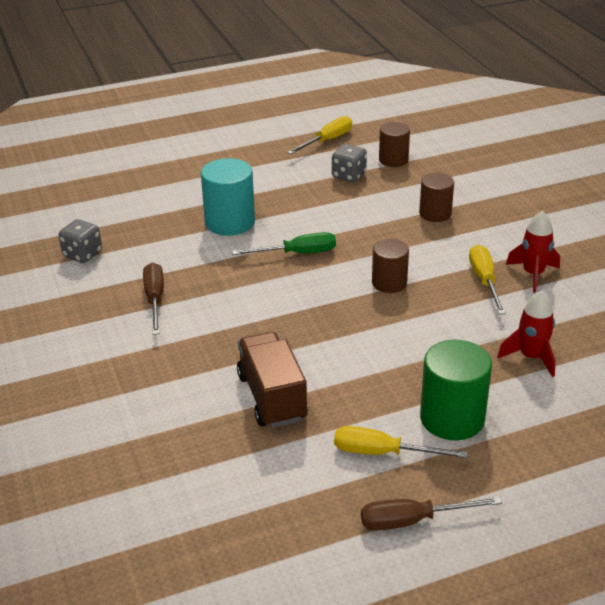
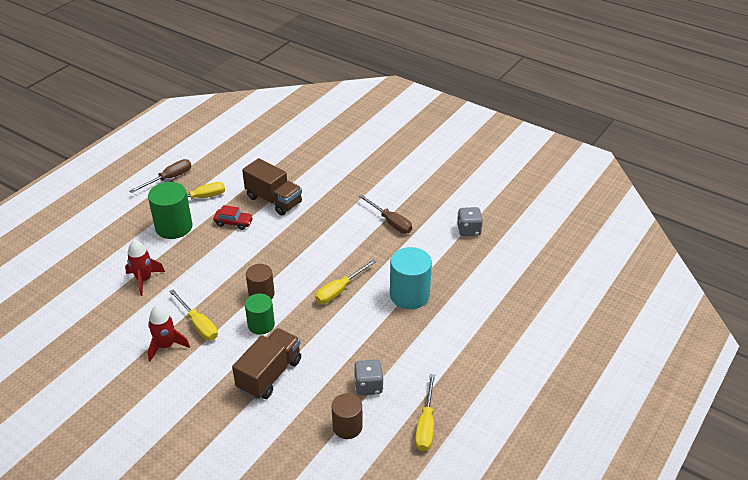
camera: 145 degrees right, 5 degrees up
green screwdriver [232,232,336,255] -> yellow screwdriver [315,260,376,304]
brown cylinder [419,173,454,222] -> brown truck [232,328,301,400]
none -> red car [213,205,253,230]
none -> green cylinder [245,293,275,335]

